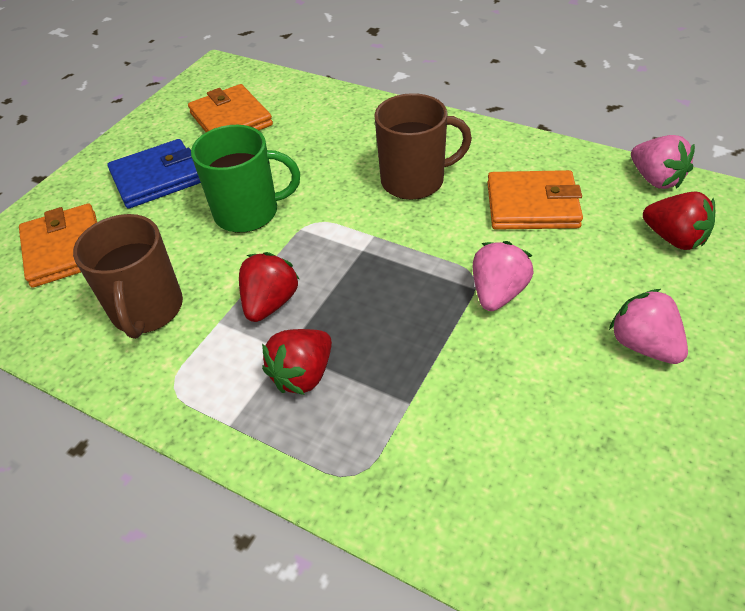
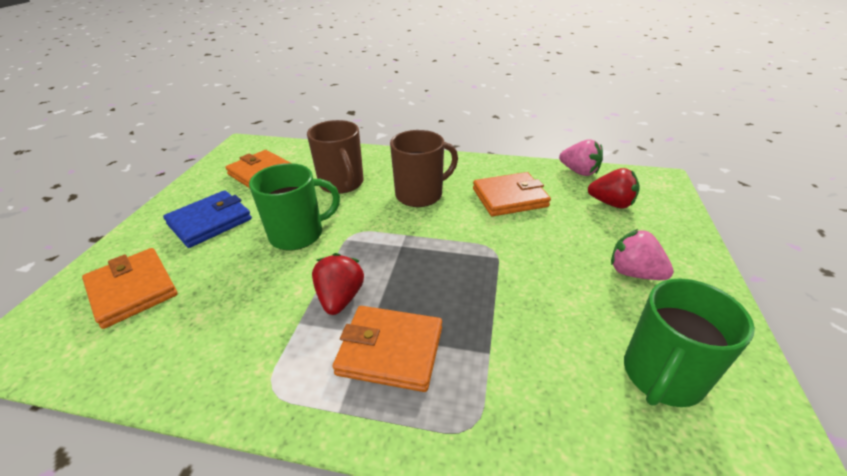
camera: 20 degrees left, 10 degrees down
brown mug [73,214,183,339] -> brown mug moved to [307,120,364,194]
red strawberry [262,329,332,395] -> orange wallet [333,306,442,392]
pink strawberry [473,241,533,311] -> none
none -> green mug [624,278,755,407]

